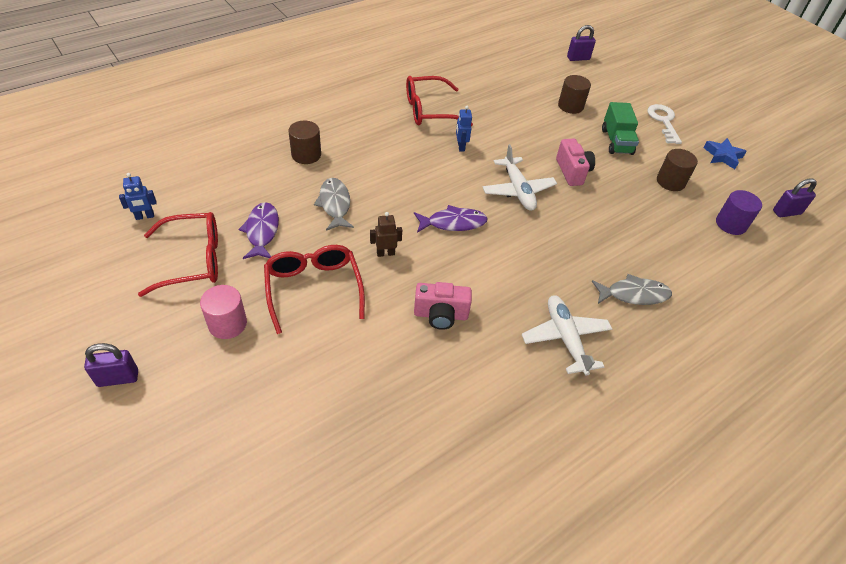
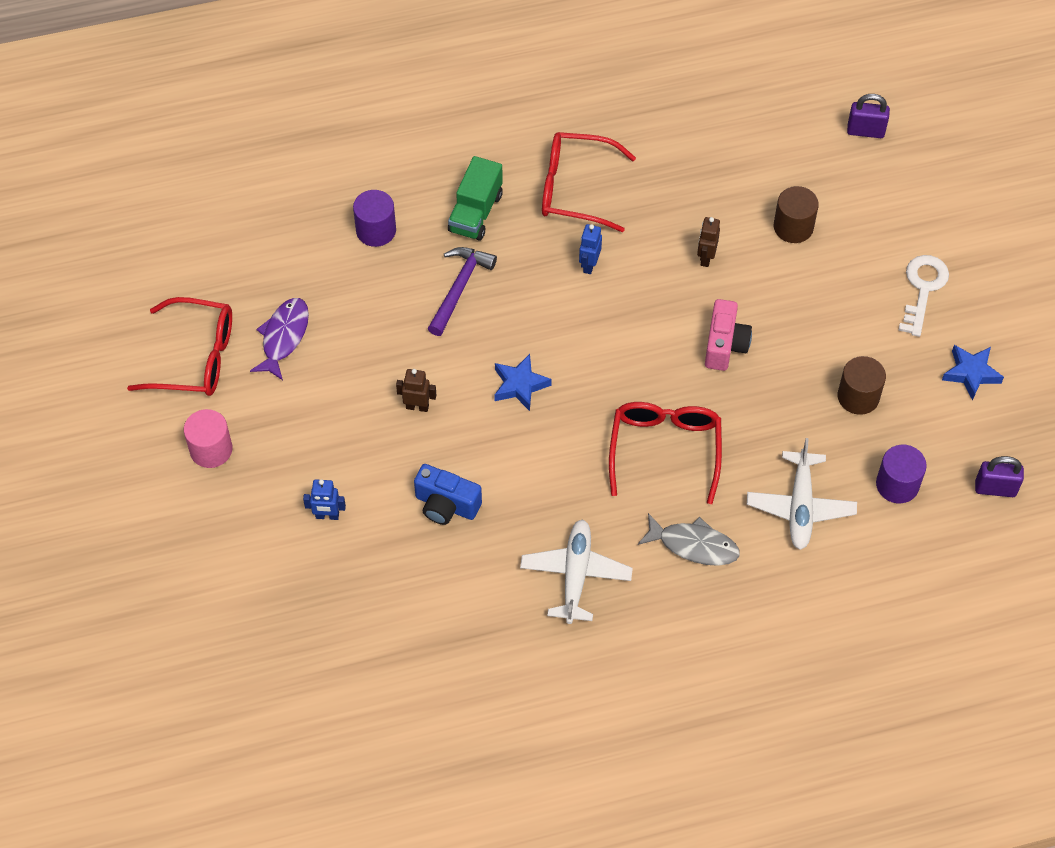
camera: 25 degrees right, 10 degrees up
purple padlock [84,343,138,387] -> none
blue robot [119,173,157,220] -> blue robot moved to [303,479,346,520]
red glasses [264,245,365,334] -> red glasses moved to [609,402,722,504]
brown cylinder [288,121,321,164] -> purple cylinder [353,190,396,247]
grey fish [314,178,354,231] -> none
purple fish [414,205,488,233] -> blue star [494,354,552,411]
pink camera [414,282,472,330] -> blue camera [414,464,482,525]
white plane [482,144,557,211] -> white plane moved to [747,438,857,550]
green truck [602,102,639,155] -> green truck moved to [448,156,503,241]
none -> purple hammer [428,247,497,336]
none -> brown robot [697,217,720,267]

